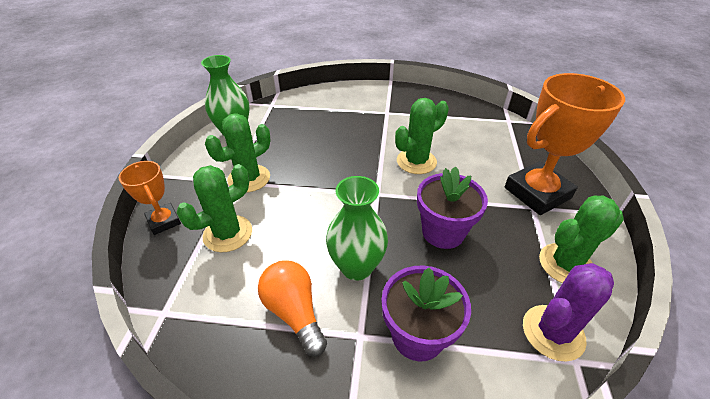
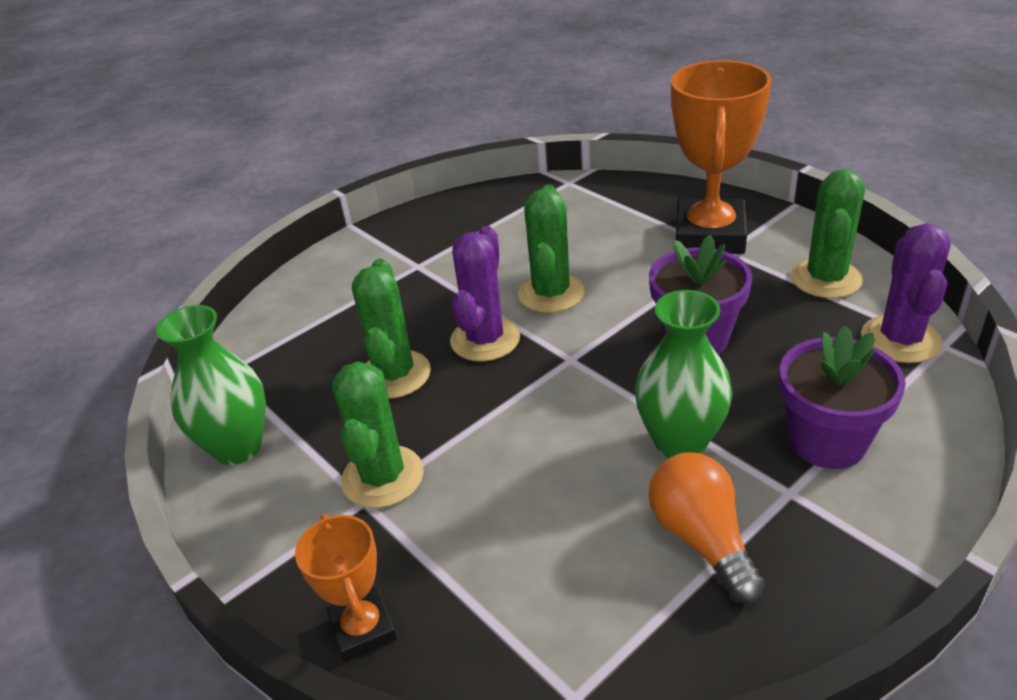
camera: 45 degrees left, 5 degrees down
orange trophy [119,161,181,235] -> orange trophy turned 60 degrees clockwise [295,514,397,661]
green cactus [177,164,252,252] -> green cactus moved to [352,258,431,399]
orange light bulb [258,260,327,357] -> orange light bulb turned 60 degrees clockwise [649,452,765,604]
none -> purple cactus [450,226,520,361]

